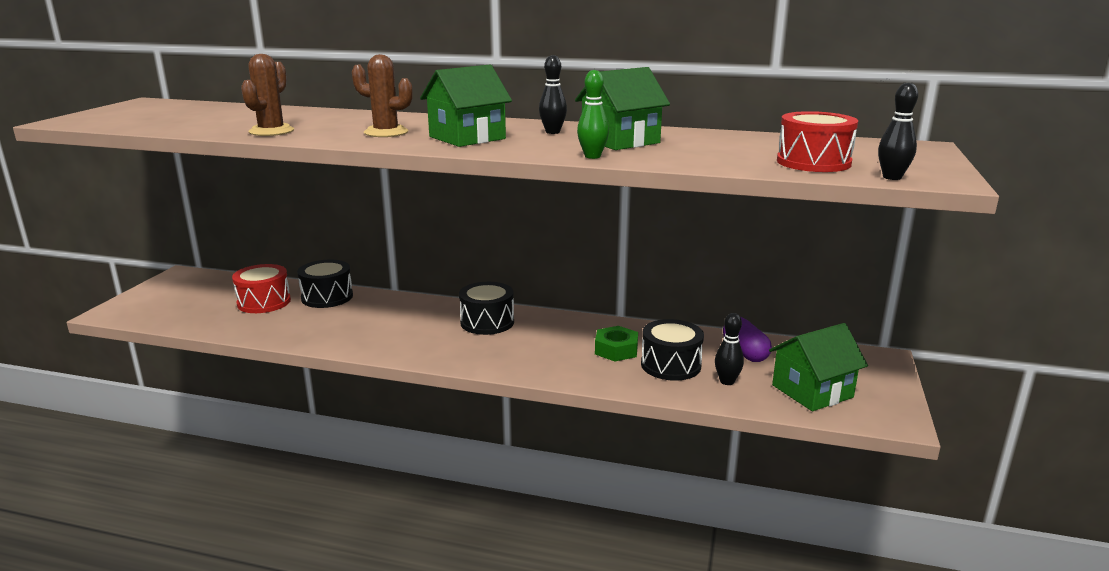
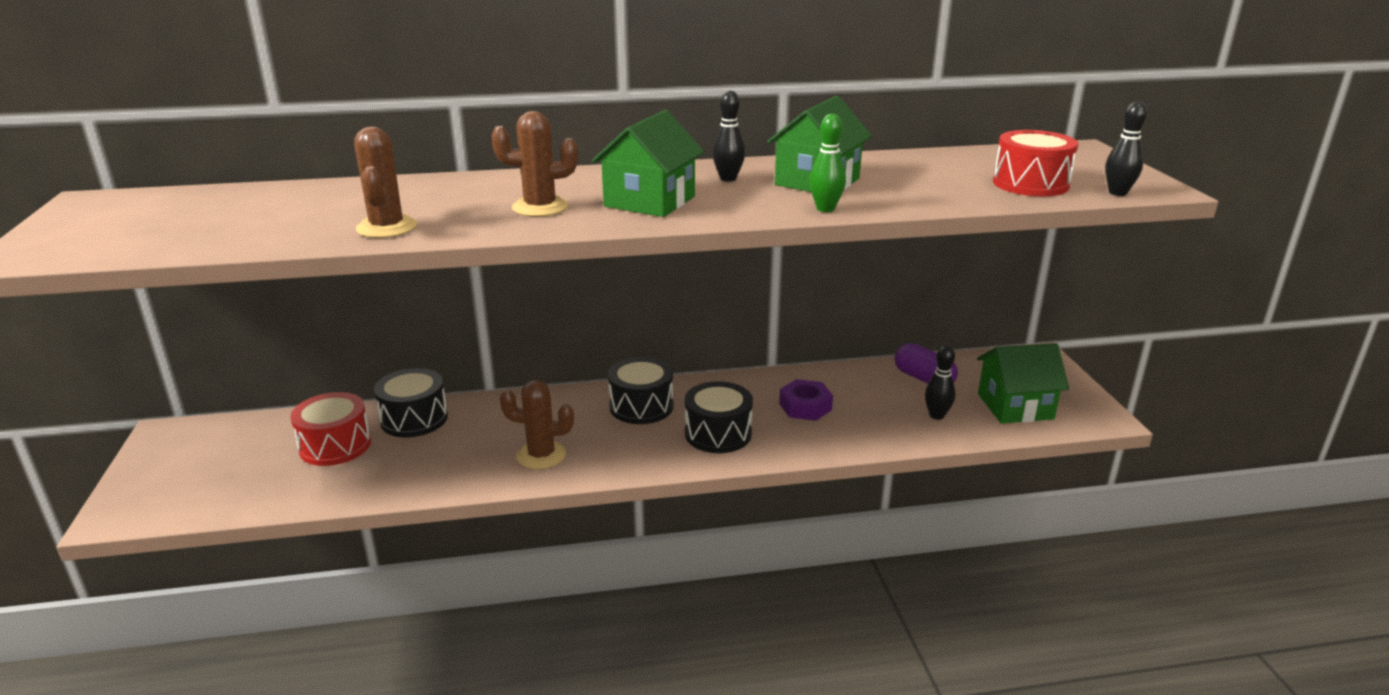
camera: 25 degrees left, 5 degrees up
green nut [595,326,638,361] -> purple nut [779,379,833,421]
black drum [641,319,704,381] -> black drum moved to [685,381,753,453]
green house [769,323,868,411] -> green house turned 45 degrees clockwise [977,343,1069,423]
none -> brown cactus [500,380,574,469]

